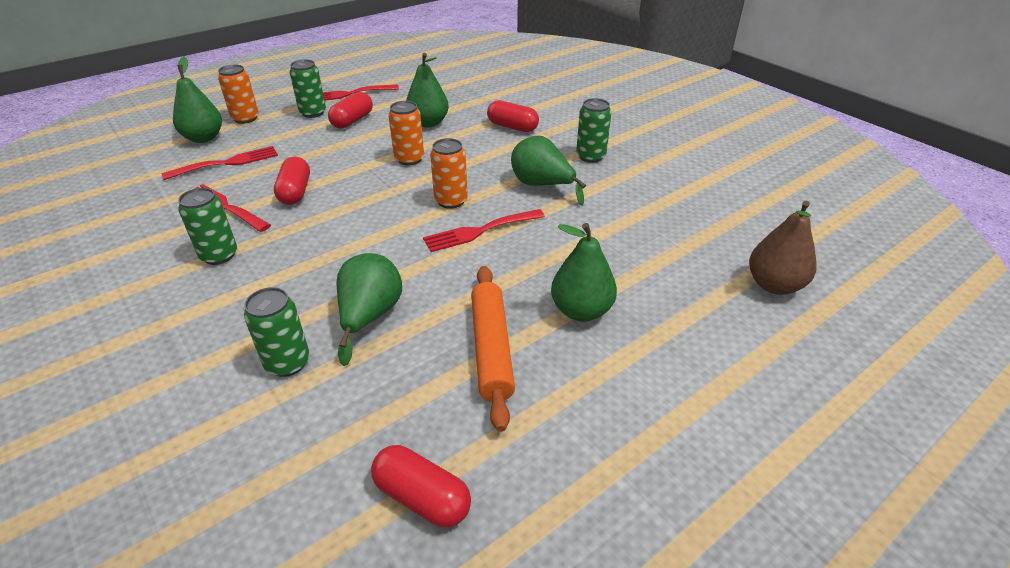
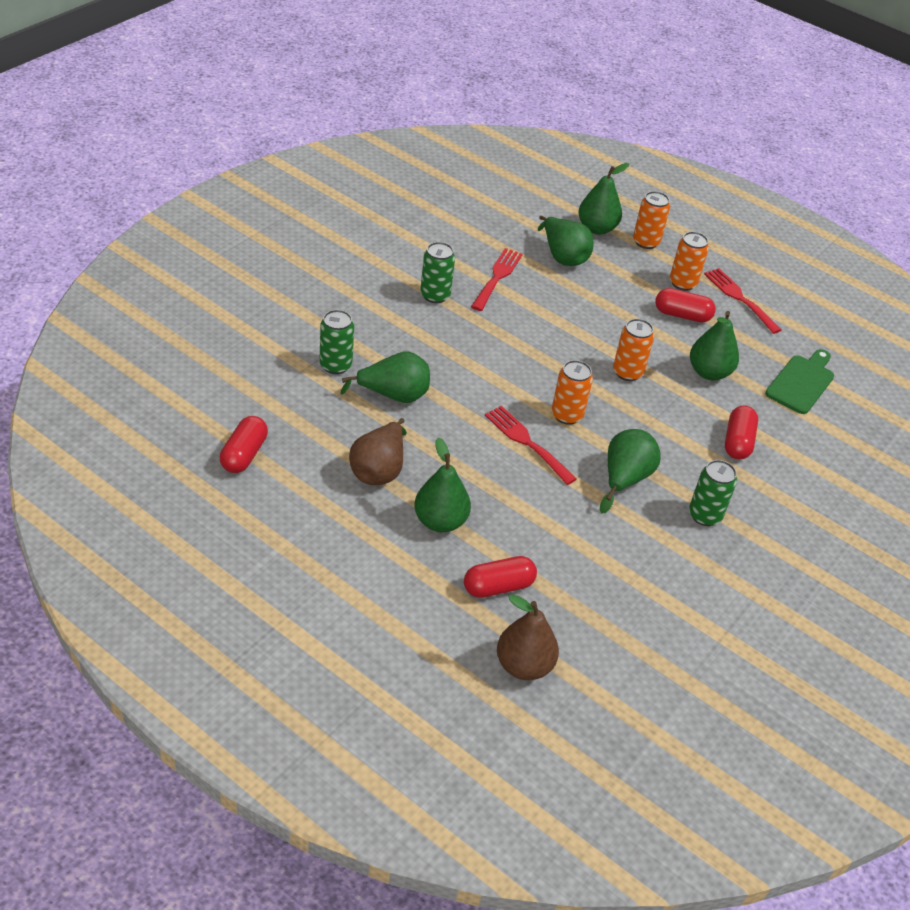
camera: 70 degrees right, 5 degrees up
red fork [161,146,278,180] -> green pear [538,216,594,266]
red capsule [274,156,310,205] -> red capsule moved to [464,556,537,598]
green can [289,59,326,118] -> orange can [670,232,709,291]
orange rolling pin [471,266,515,432] -> brown pear [349,418,407,485]
none -> green cutting board [765,349,834,414]

